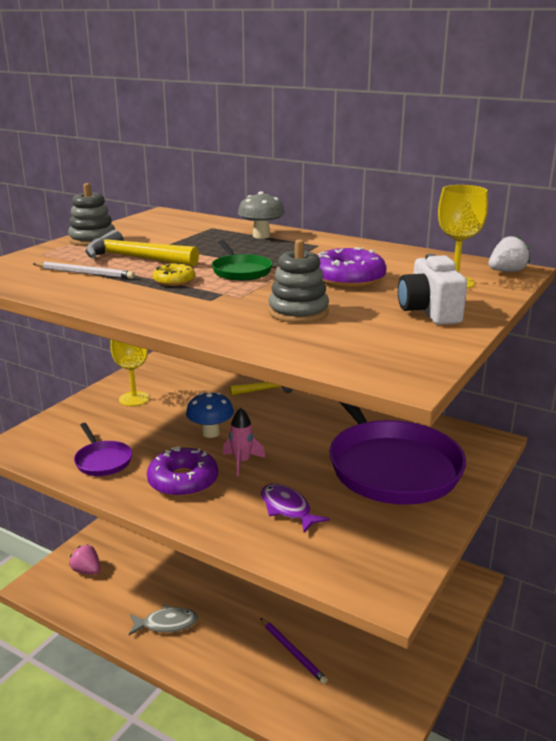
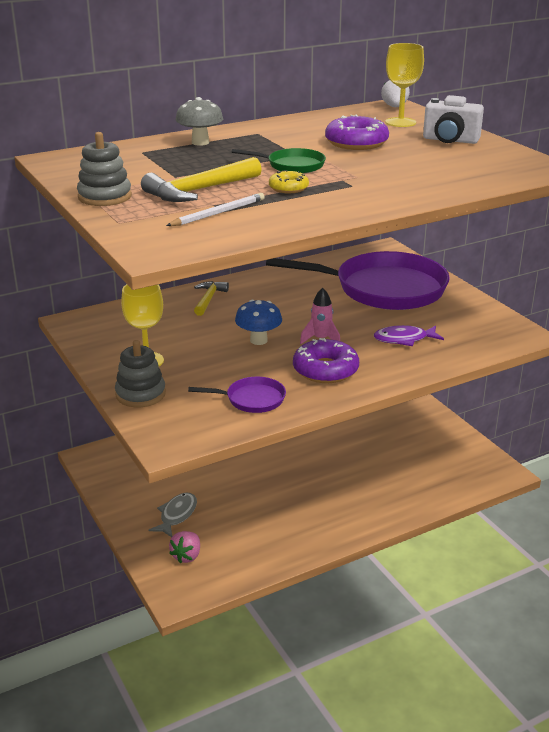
camera: 60 degrees left, 5 degrees up
pink strawberry [69,545,101,575] -> pink strawberry turned 45 degrees counterclockwise [169,531,200,563]
grey fish [129,605,198,636] -> grey fish moved to [148,493,197,537]
purple pencil [260,618,328,684] -> none
grey stacking toy [268,239,329,323] -> grey stacking toy moved to [115,340,166,407]

